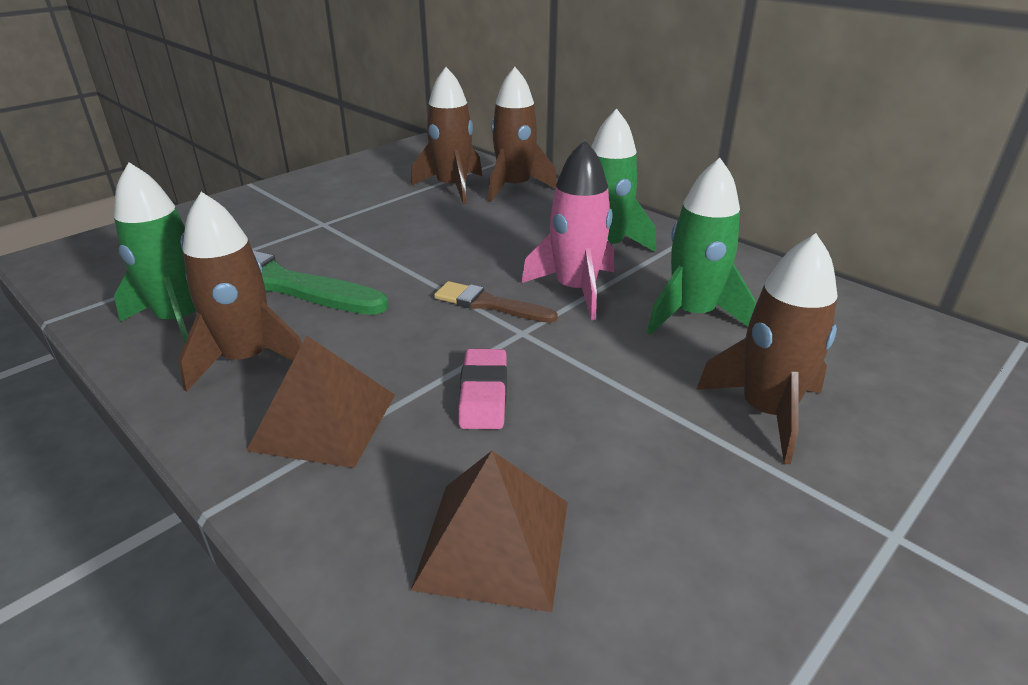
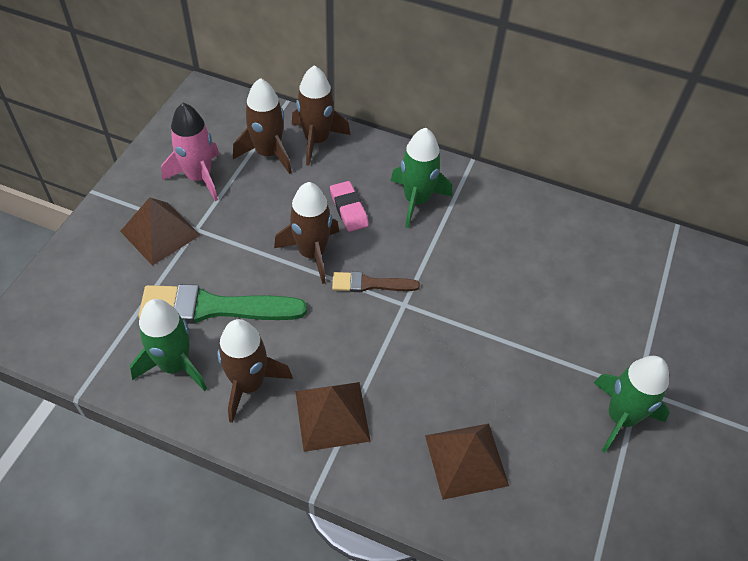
camera: 25 degrees left, 20 degrees up
pink eraser [458,349,507,429] -> pink eraser moved to [330,181,369,232]
pink rocket [521,139,614,320] -> pink rocket moved to [161,103,220,201]
green rocket [647,158,756,335] -> green rocket moved to [594,356,670,453]
brown rocket [696,233,838,464] -> brown rocket moved to [274,182,339,284]
none -> brown pyramid [120,197,201,266]

